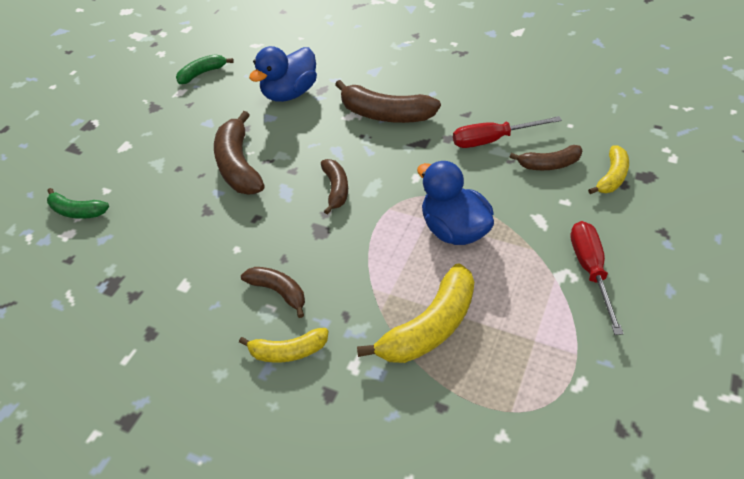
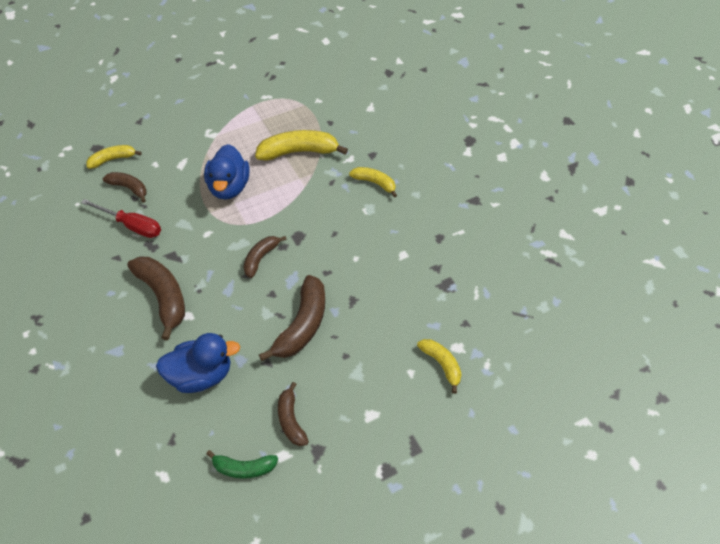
camera: 145 degrees left, 5 degrees up
green banana [47,188,109,219] -> yellow banana [417,339,461,394]
brown banana [241,267,305,318] -> brown banana moved to [278,382,309,446]
red screwdriver [570,221,624,335] -> none

